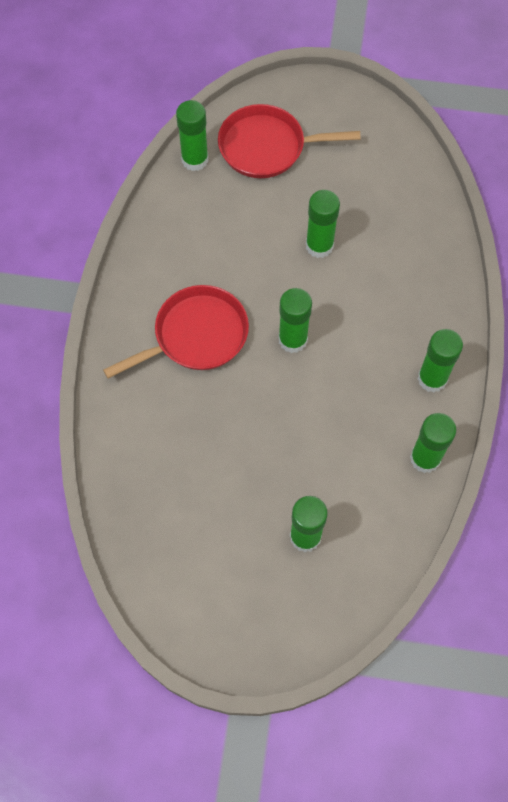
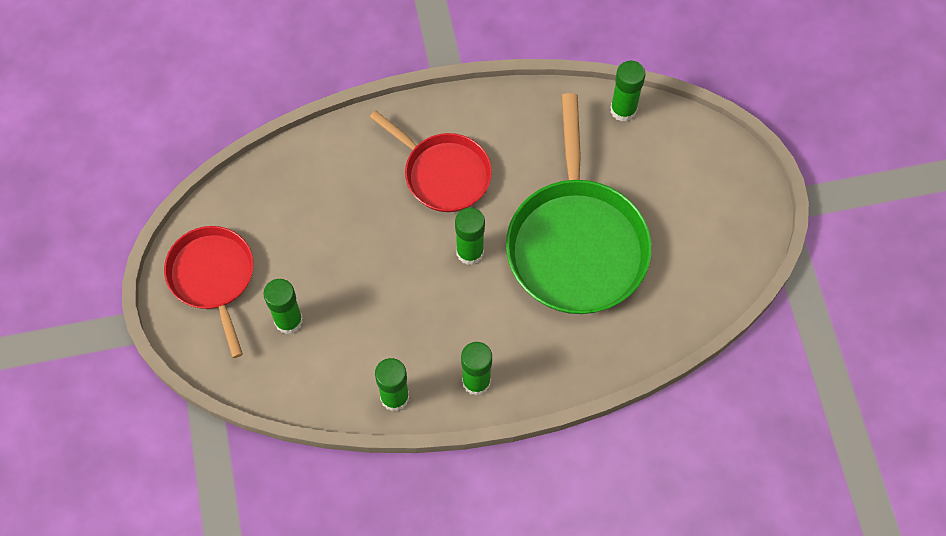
camera: 70 degrees right, 0 degrees up
red pan [218,104,360,178] -> red pan moved to [164,226,254,358]
green glue stick [306,190,340,258] -> green pan [506,93,652,314]

